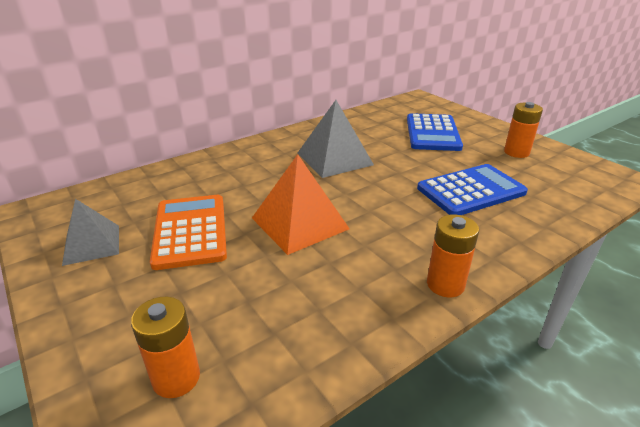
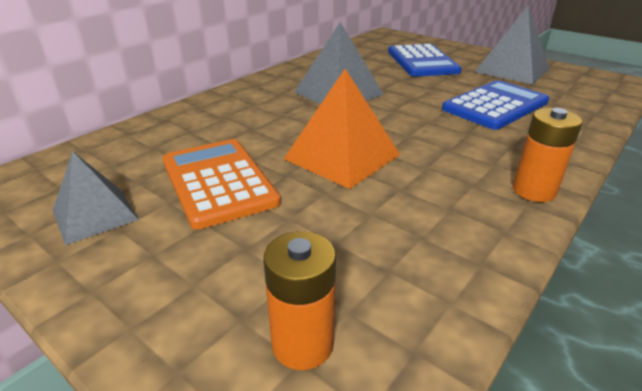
camera: 15 degrees left, 0 degrees up
orange battery [504,102,543,158] -> grey pyramid [475,6,549,84]

